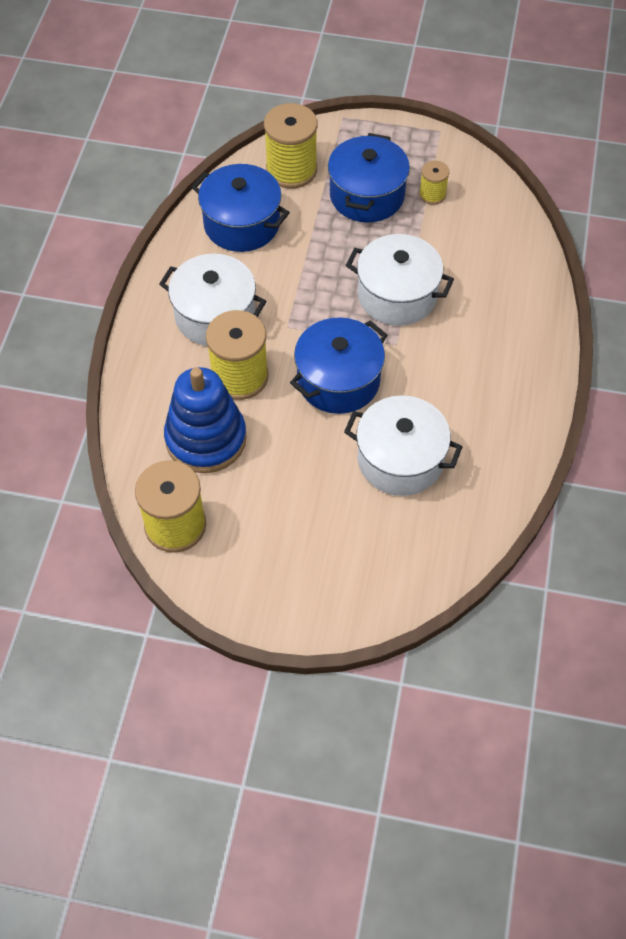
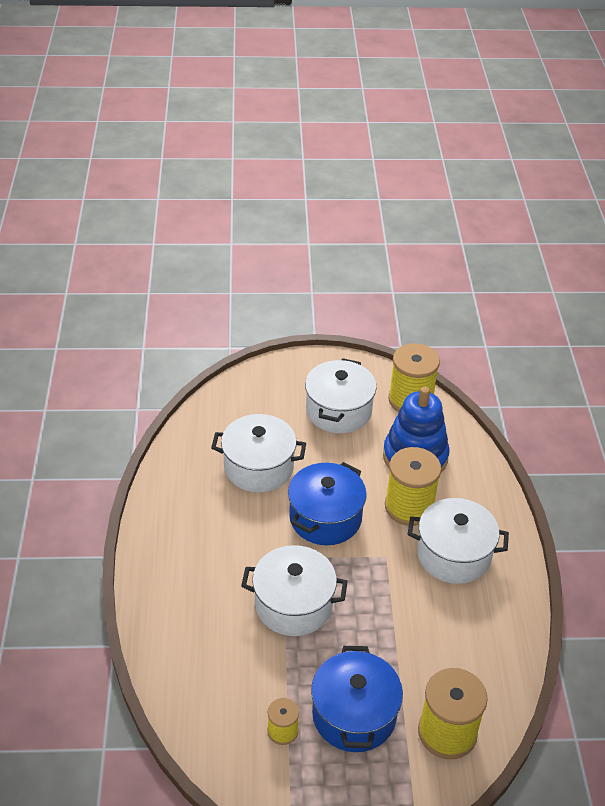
camera: 165 degrees right, 15 degrees down
blue pot [192,164,290,252] -> none
none -> white pot [305,358,377,433]

